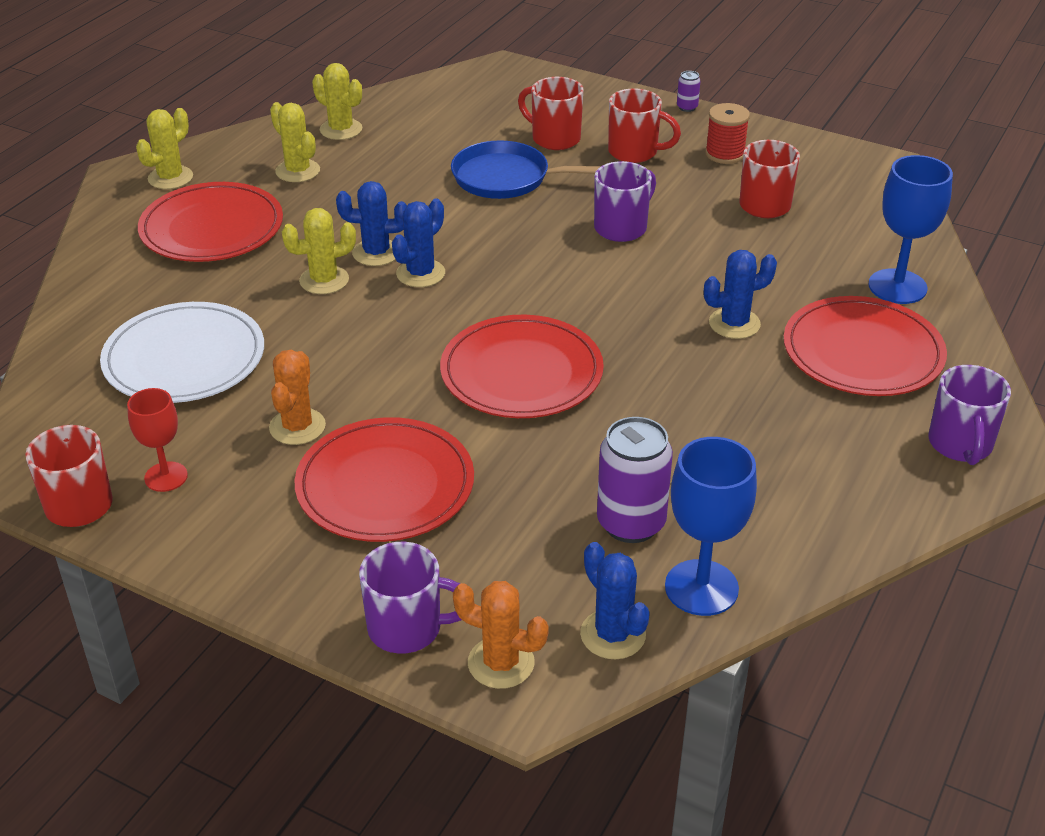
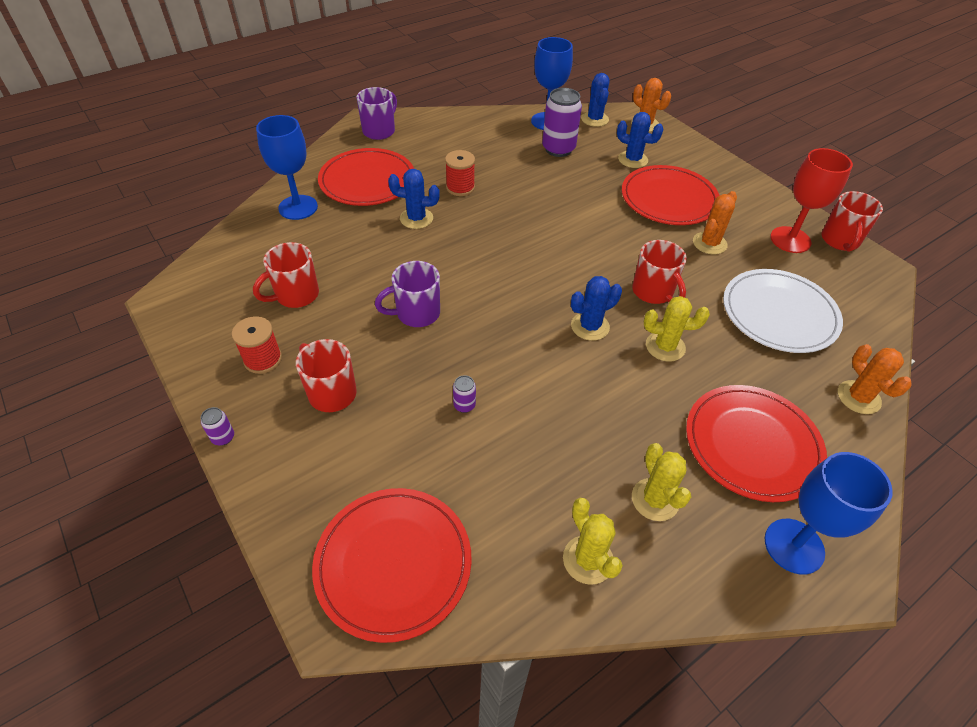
camera: 155 degrees left, 10 degrees up
red goblet [127,388,188,492] -> red goblet [770,148,853,253], size x1.59
yellow cactus [136,108,193,189] -> blue goblet [765,452,893,575]
blue cactus [336,181,407,266] -> blue cactus moved to [617,112,663,168]
purple mug [359,542,462,654] -> none
red plate [440,315,604,418] -> red plate moved to [312,488,472,643]
blue pan [451,140,601,199] -> purple can [453,375,476,413]
red mug [518,77,584,150] -> red mug moved to [632,240,687,304]
none -> red spool [445,150,475,196]
none -> orange cactus [838,344,912,414]

